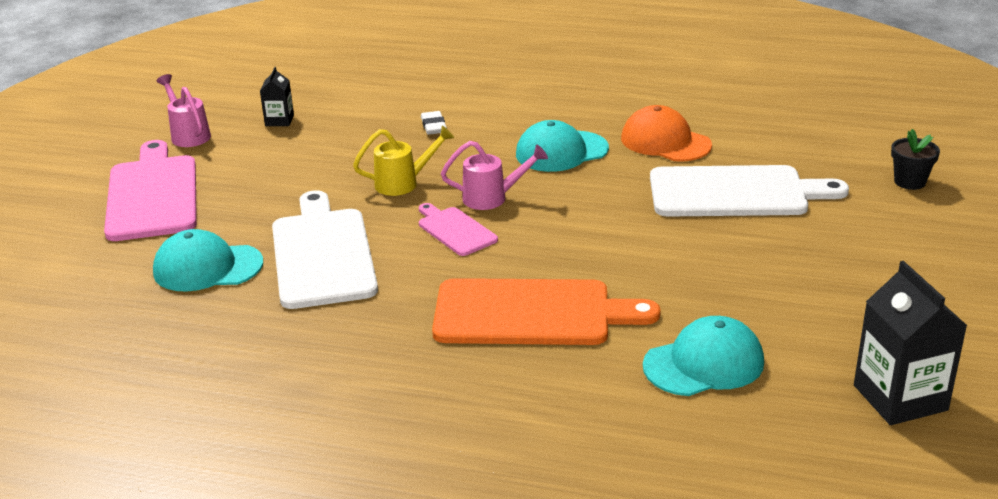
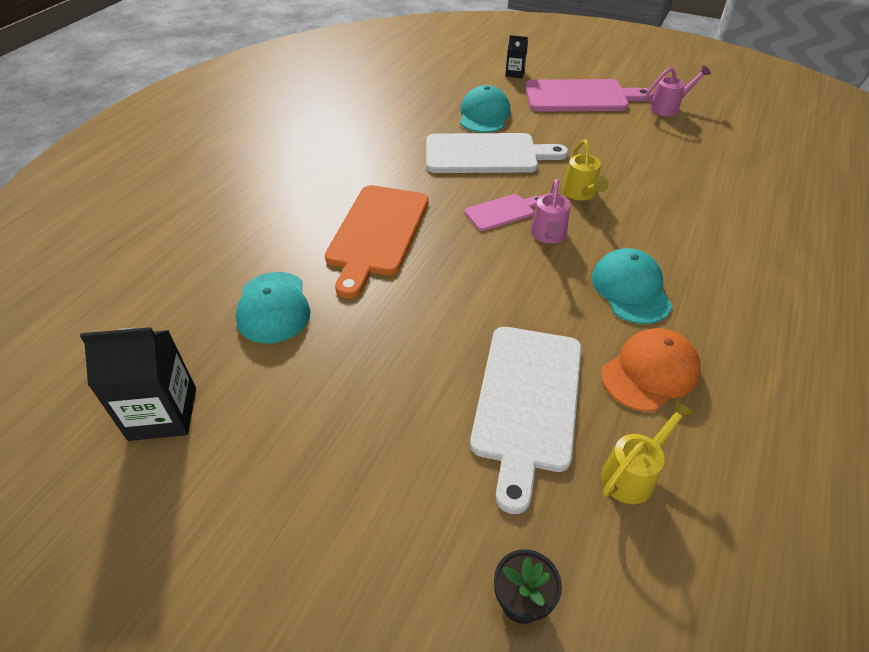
camera: 100 degrees right, 15 degrees up
black carton [260,67,294,126] -> black carton moved to [505,35,528,78]
white eraser [421,111,447,135] -> none
none -> yellow watering can [601,400,694,504]

